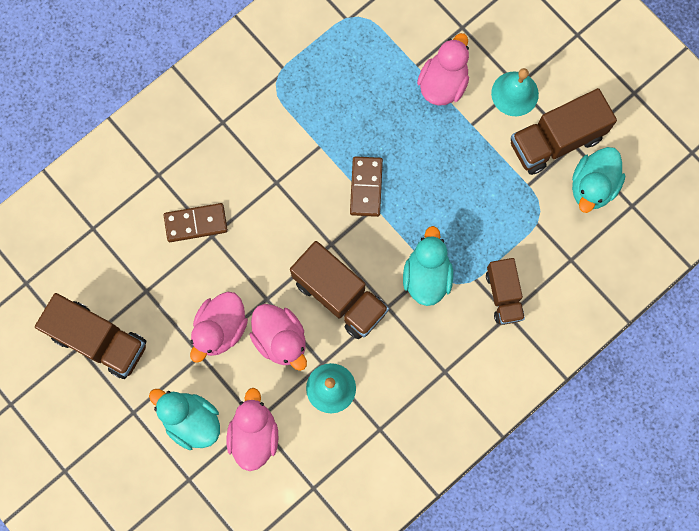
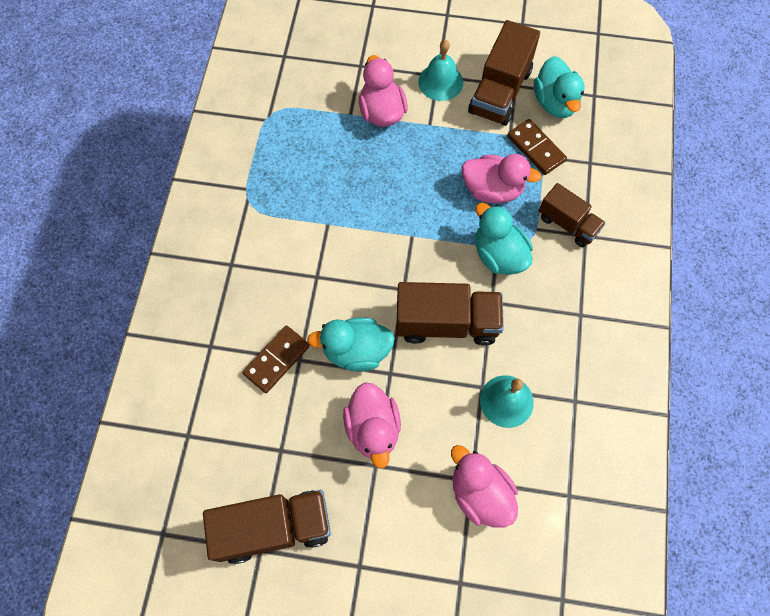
camera: 40 degrees left, 10 degrees down
turquoise duck [149,389,220,450] -> turquoise duck moved to [307,317,395,371]
pink duck [250,304,307,371] -> pink duck moved to [462,154,542,203]
brown domino [350,156,383,217] -> brown domino moved to [507,119,567,175]

